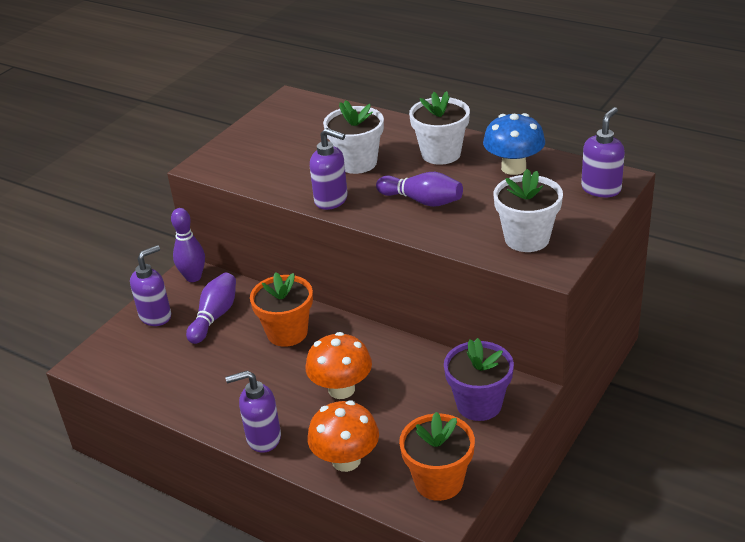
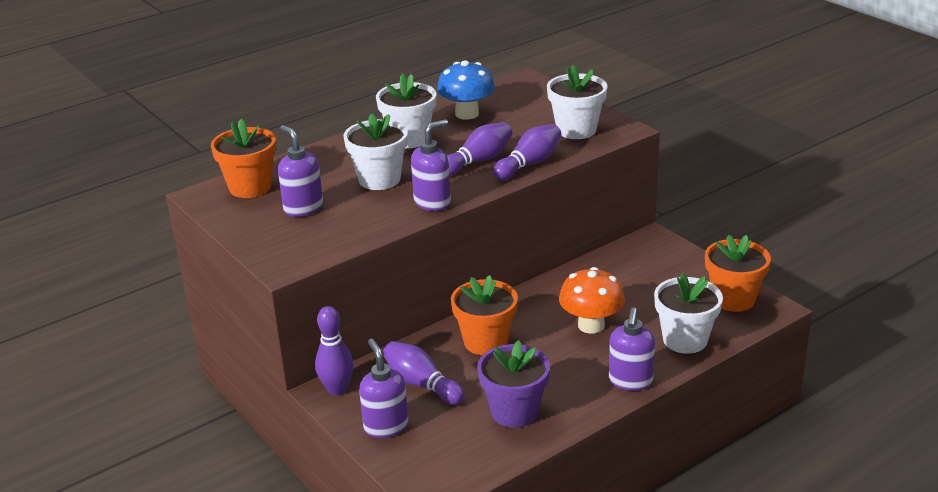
camera: 70 degrees left, 5 degrees down
orange mushroom [307,400,379,472] -> white flower pot [654,272,723,354]
purple flower pot [444,338,514,421] -> purple flower pot moved to [477,340,550,428]
purple soap dispenser [581,107,625,197] -> purple soap dispenser moved to [278,125,323,217]
none -> orange flower pot [211,119,276,198]
none -> purple bowling pin [493,124,562,180]

